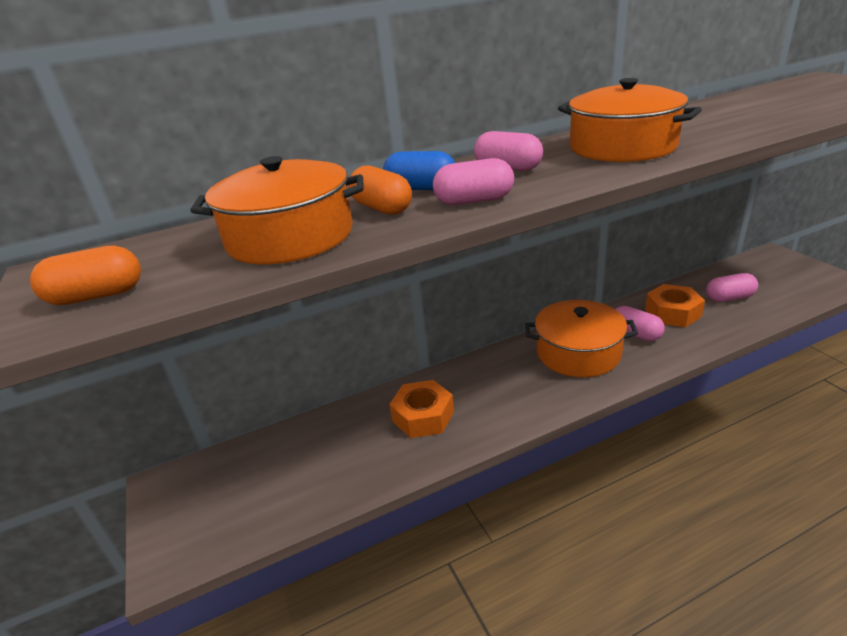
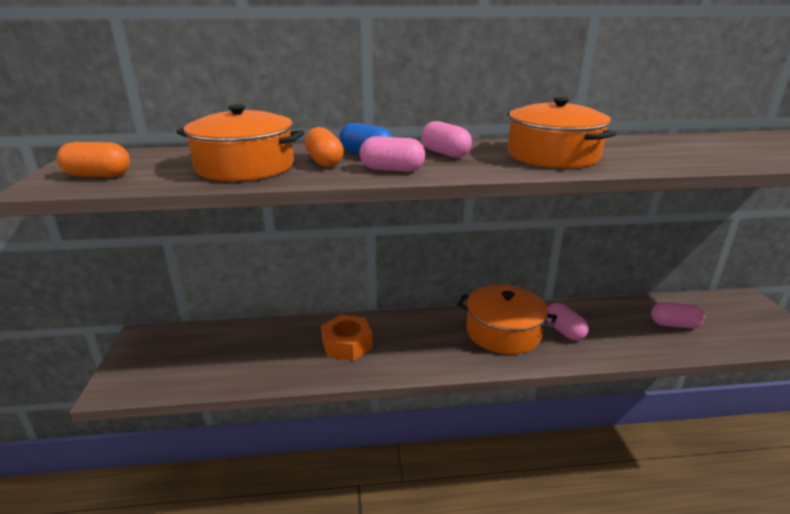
camera: 15 degrees right, 5 degrees down
orange nut [645,284,705,327] -> none

